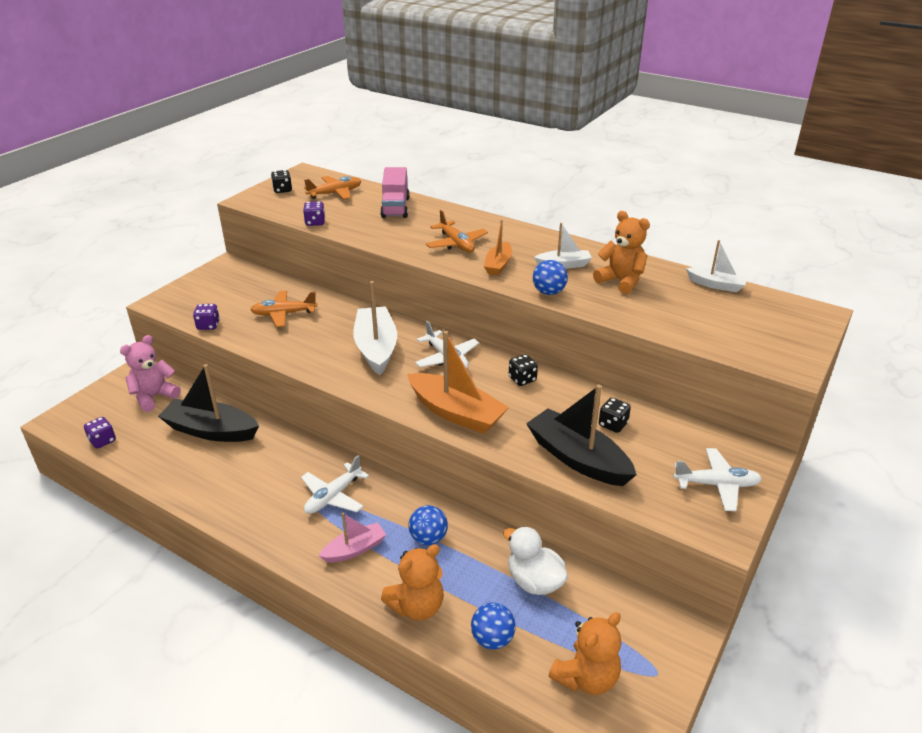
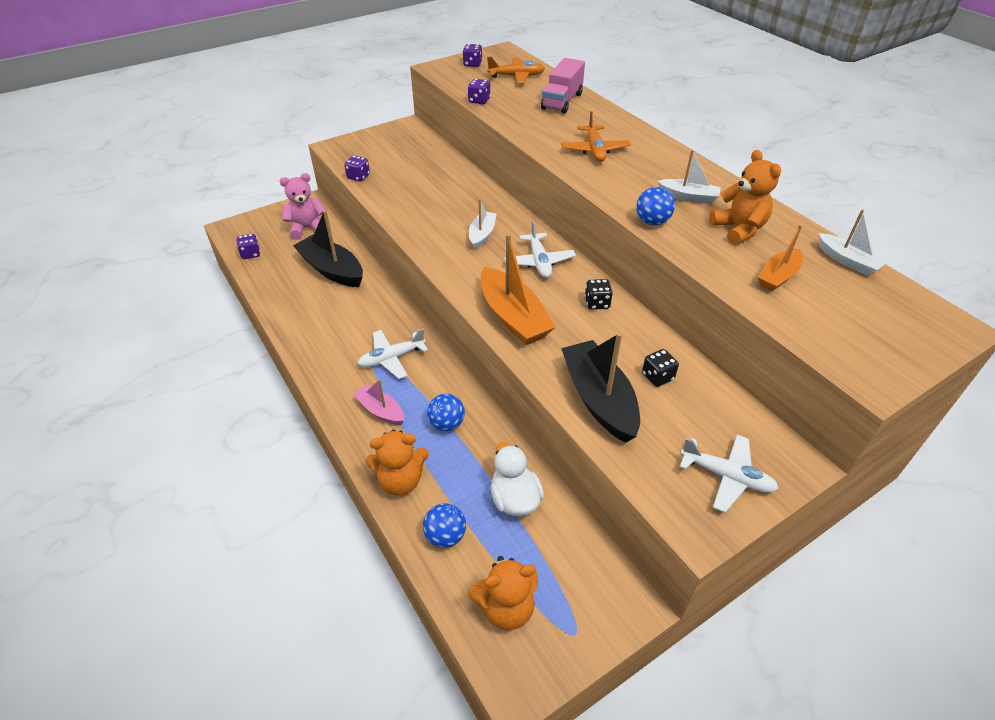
camera: 25 degrees right, 10 degrees up
orange plane [250,291,317,327] -> none
black dice [271,170,292,193] -> purple dice [463,44,482,67]
pink boat [319,513,386,562] -> pink boat turned 135 degrees counterclockwise [353,379,404,425]
white boat [353,281,397,375] -> white boat [469,199,497,249], size x0.57
orange boat [484,220,512,276] -> orange boat moved to [758,225,803,291]

